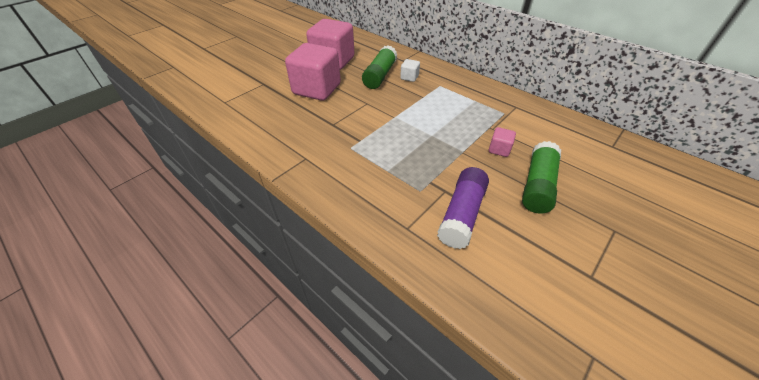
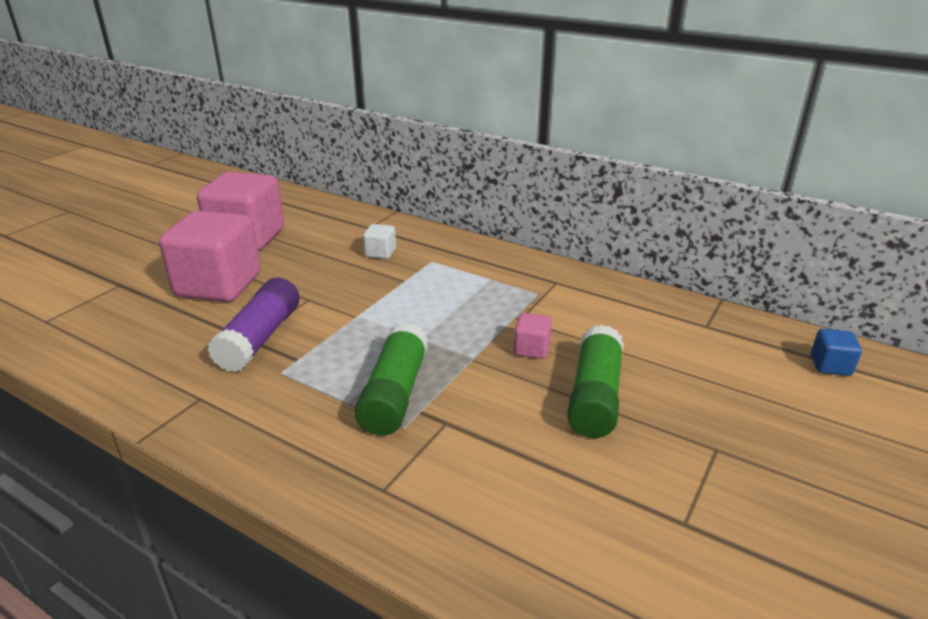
camera: 10 degrees left, 15 degrees down
green glue stick [362,45,398,89] -> green glue stick moved to [354,322,428,436]
purple glue stick [437,167,489,249] -> purple glue stick moved to [207,278,300,372]
none -> blue cube [811,329,862,376]

